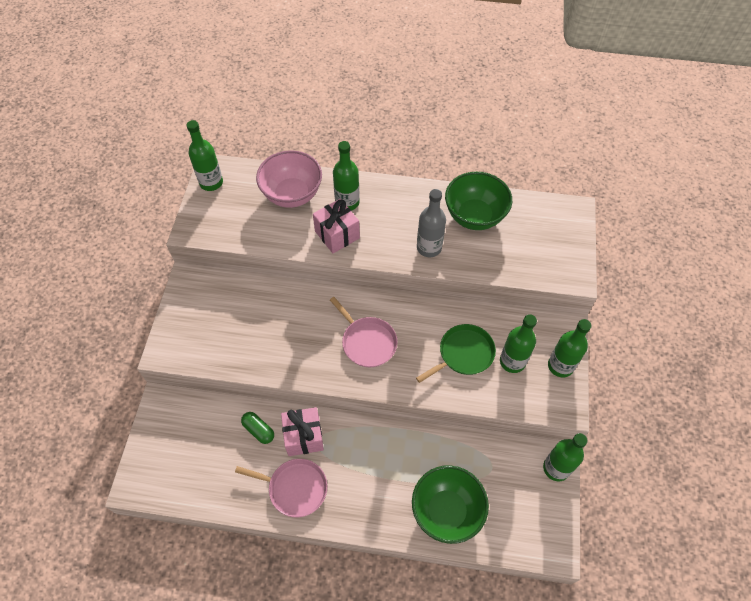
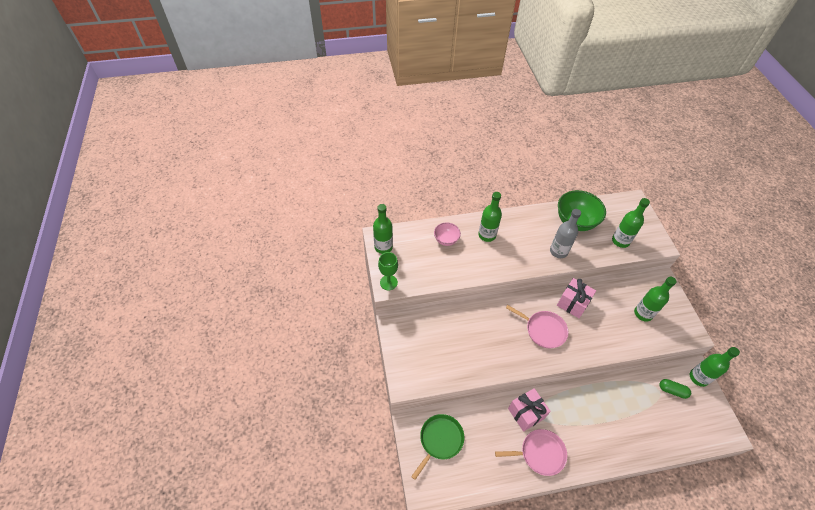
camera: 20 degrees left, 5 degrees down
green capsule [241,412,274,444] -> green capsule moved to [659,379,691,399]
pink bowl [256,151,322,208] -> pink bowl [434,222,461,246], size x0.55
pink gift [313,199,360,253] -> pink gift moved to [557,278,596,318]
green bowl [412,465,489,544] -> none
green pan [416,324,496,383] -> green pan moved to [411,414,464,480]
green bottle [548,319,591,378] -> green bottle moved to [612,198,650,248]
none -> green goblet [378,252,398,290]

